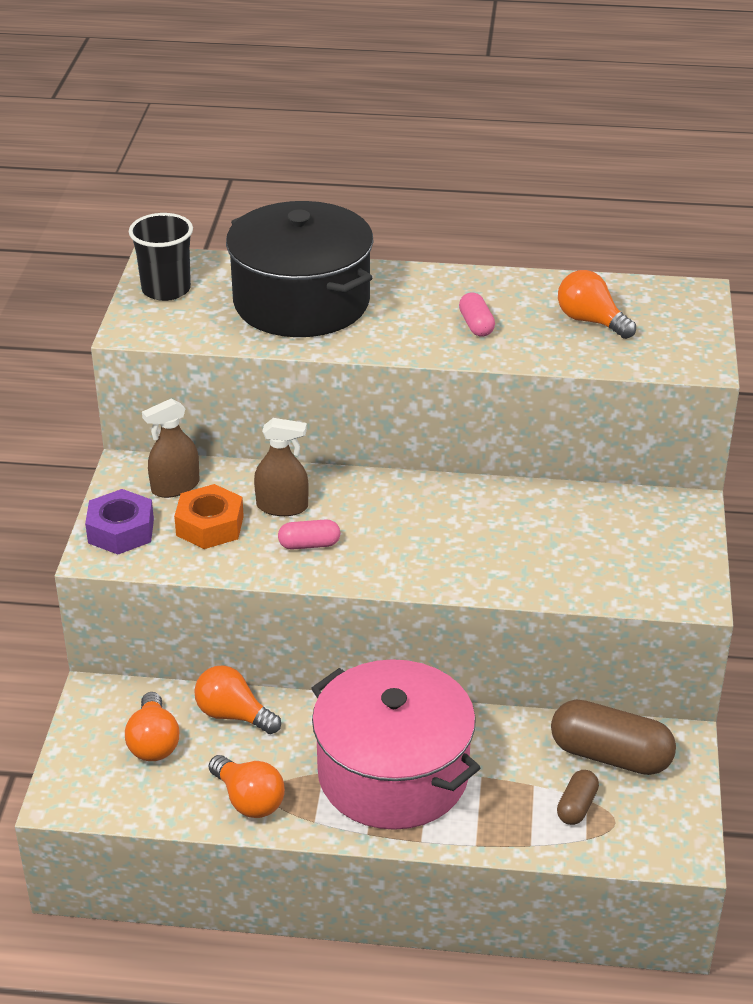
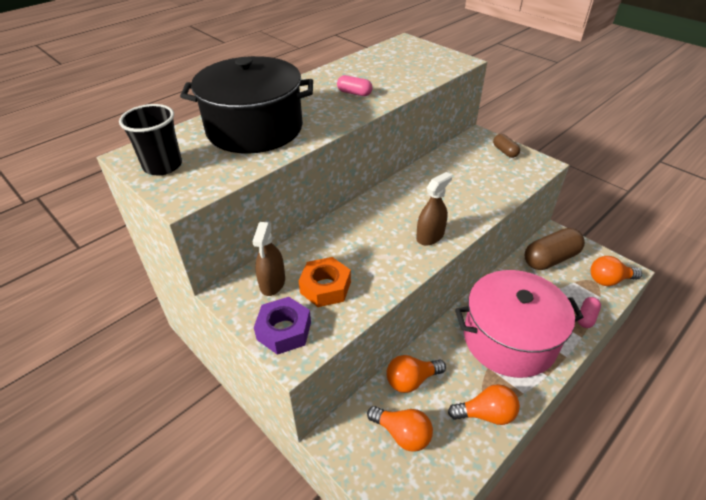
camera: 50 degrees left, 5 degrees up
brown spray bottle [254,418,309,516] -> brown spray bottle moved to [416,172,452,245]
pink capsule [278,519,340,550] -> pink capsule moved to [578,297,601,328]
brown capsule [557,770,599,825] -> brown capsule moved to [493,134,520,158]
orange light bulb [558,270,636,339] -> orange light bulb moved to [591,256,642,286]

